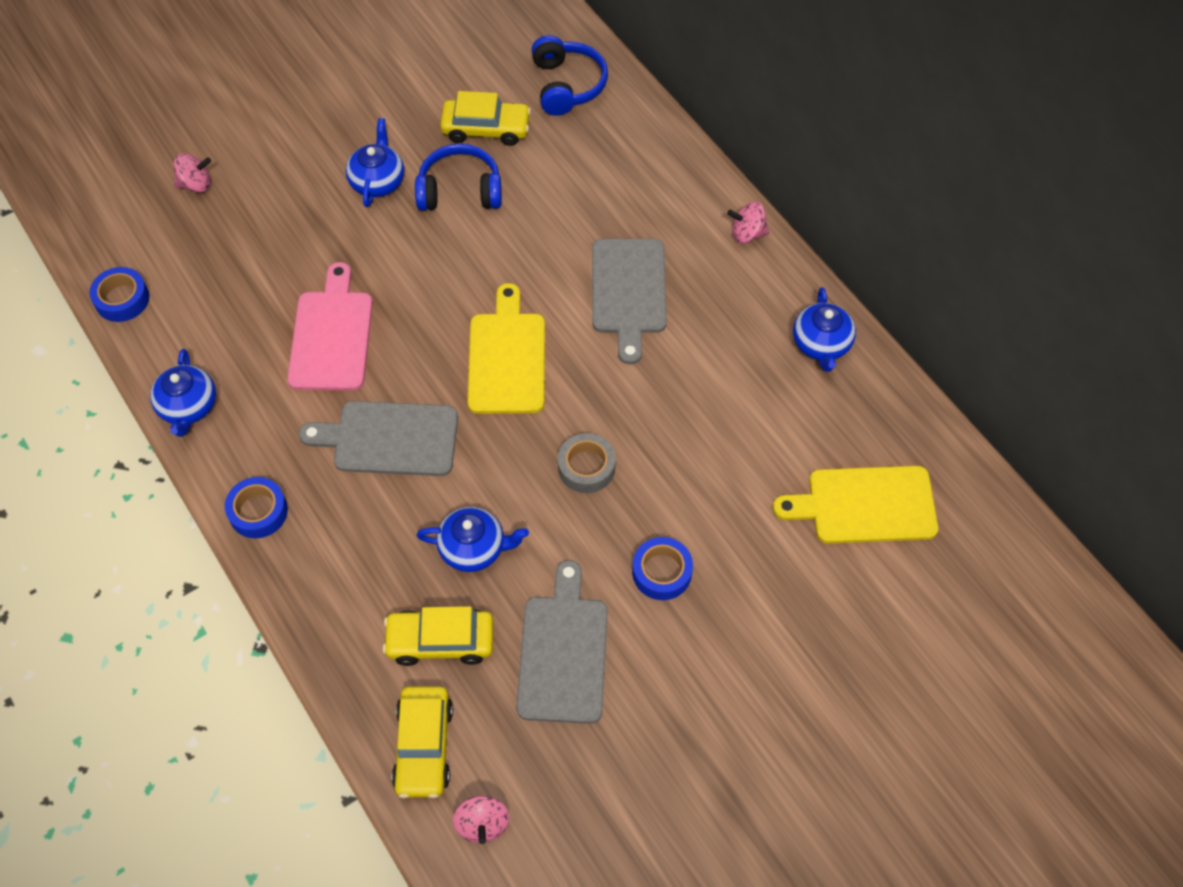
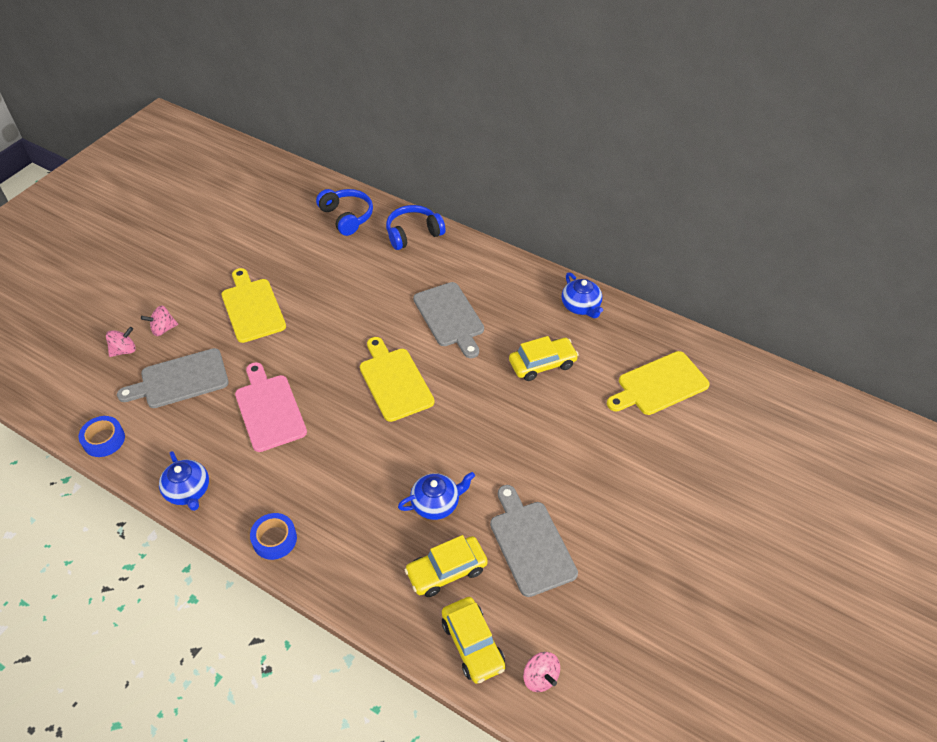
camera: 25 degrees left, 10 degrees down
grey cutting board [299,401,458,476] -> grey cutting board moved to [117,348,229,408]
blue teapot [346,118,404,207] -> yellow cutting board [222,268,286,343]
blue headphones [415,144,502,211] -> blue headphones moved to [386,205,446,250]
yellow car [440,91,531,146] -> yellow car moved to [509,336,579,381]
grey tape [558,433,616,493] -> none
blue tape [632,537,693,600] -> none
pink spinning top [727,202,769,244] -> pink spinning top moved to [141,306,178,336]

